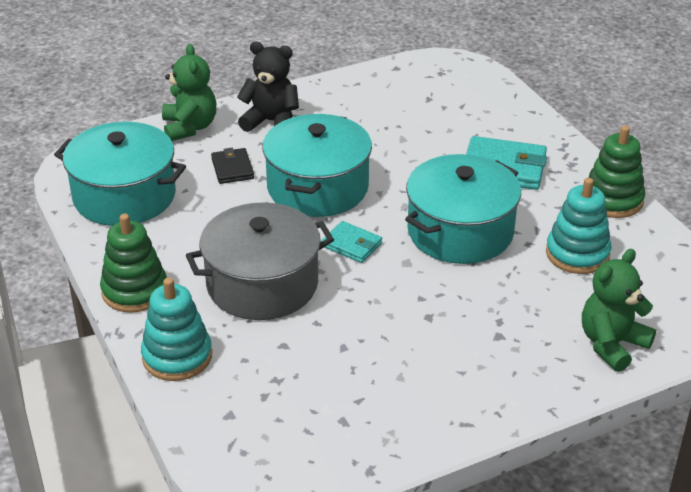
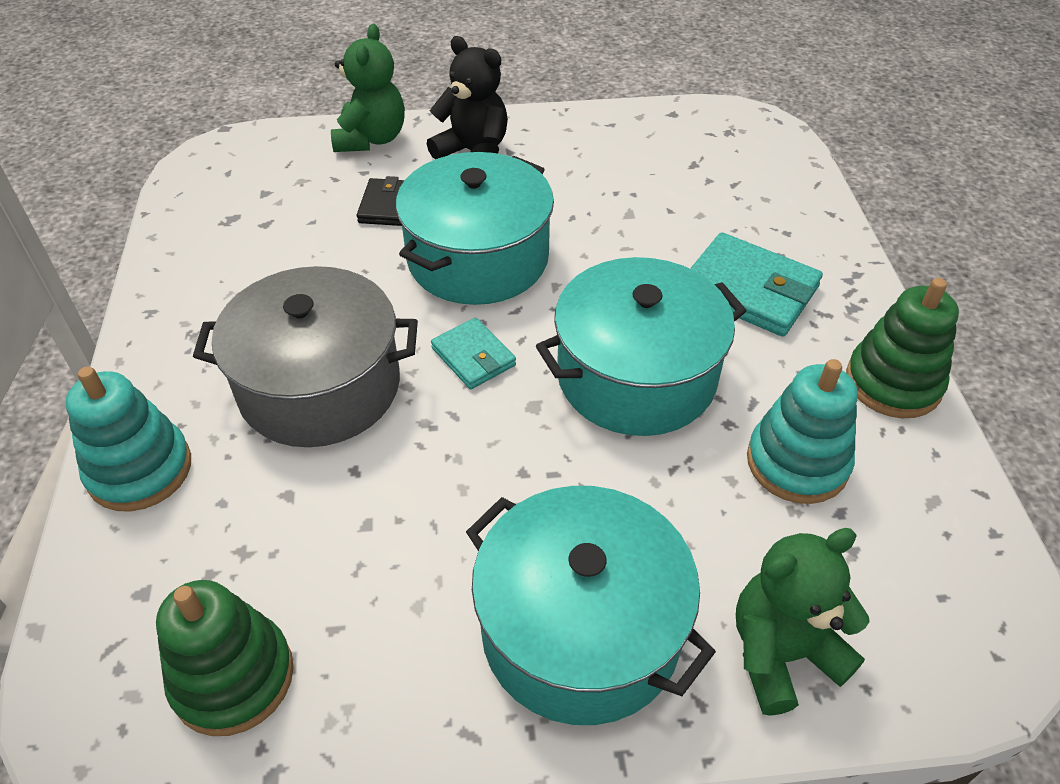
camera: 20 degrees right, 10 degrees up
turquoise pot [54,122,186,226] -> turquoise pot moved to [466,486,716,725]
green stacking toy [100,214,167,313] -> green stacking toy moved to [156,580,294,736]

